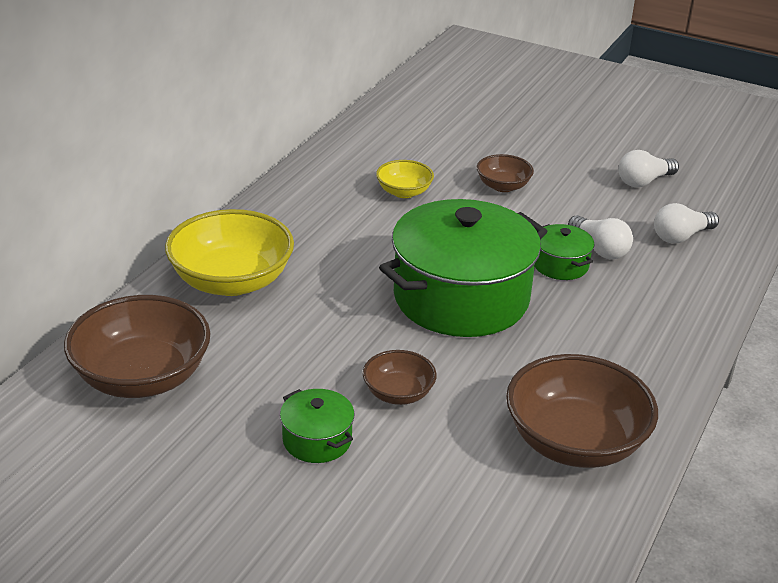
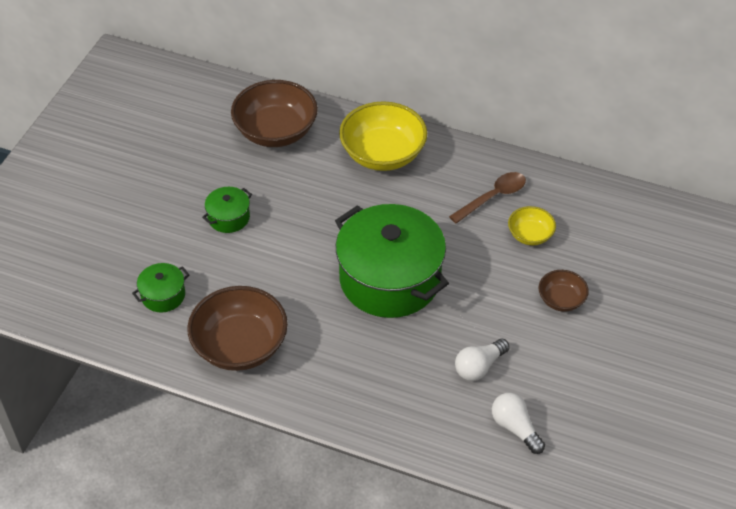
camera: 85 degrees right, 15 degrees up
brown bowl [363,350,437,405] -> none
green pot [535,224,594,280] -> green pot moved to [132,263,189,312]
white light bulb [619,150,679,187] -> none
none -> brown spoon [449,172,526,224]

